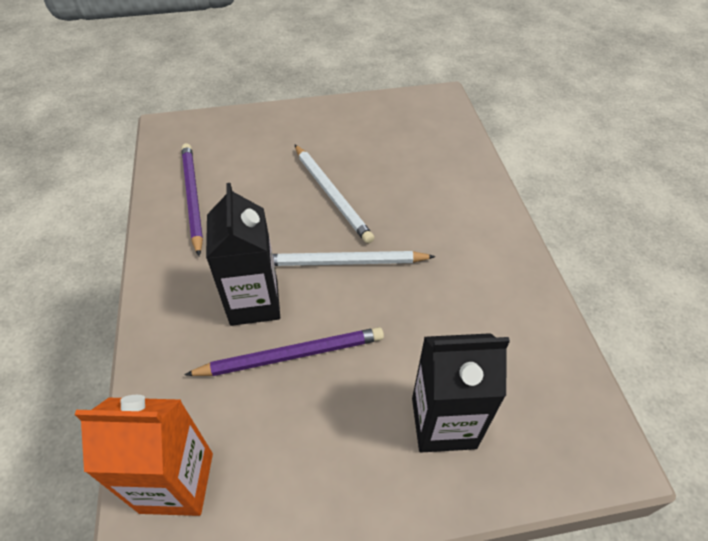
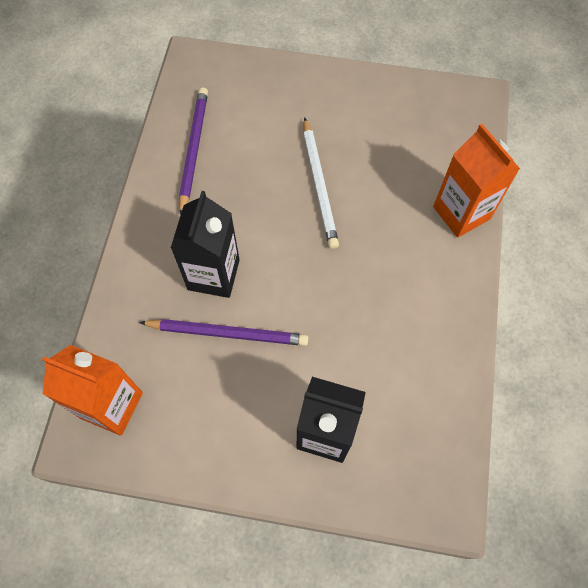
camera: 20 degrees right, 15 degrees up
white pencil [272,251,436,266] -> none
none -> orange carton [433,124,520,238]

